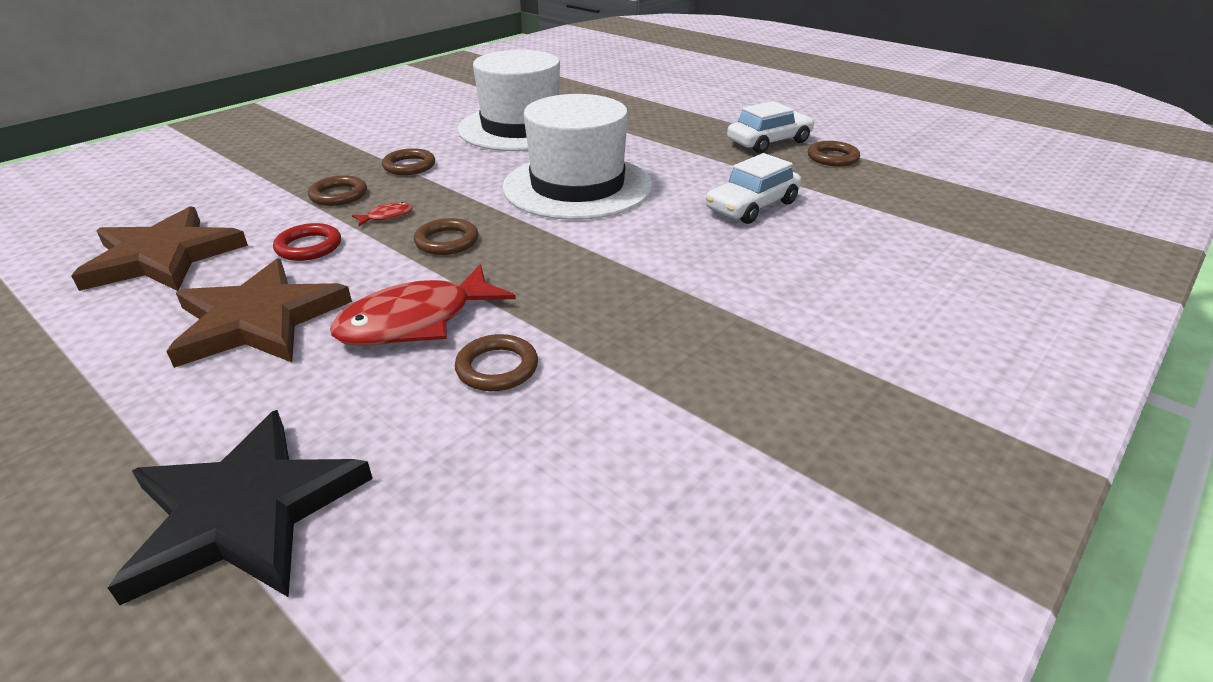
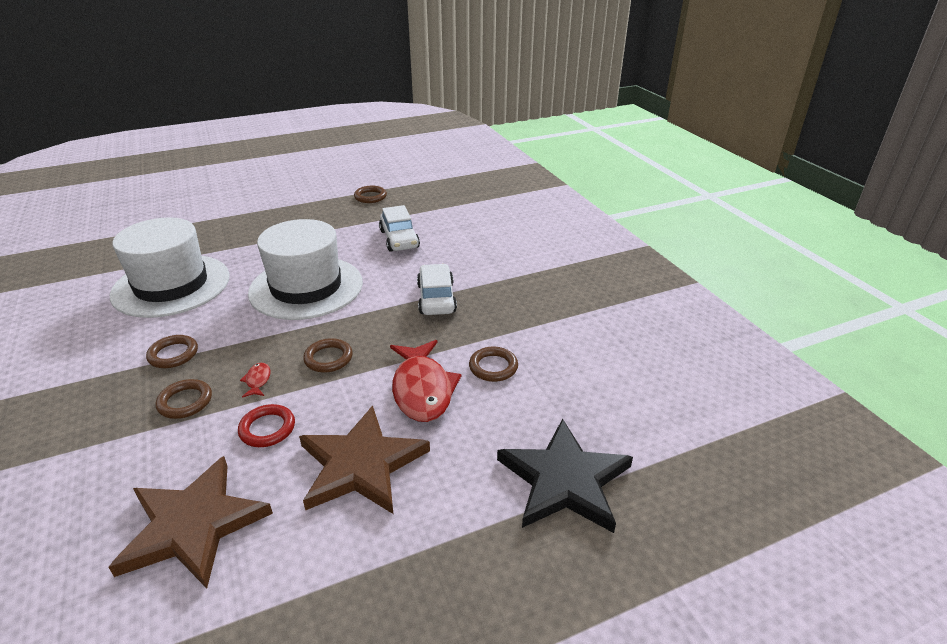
camera: 65 degrees left, 0 degrees up
white car [727,101,815,153] -> white car moved to [417,264,457,315]

